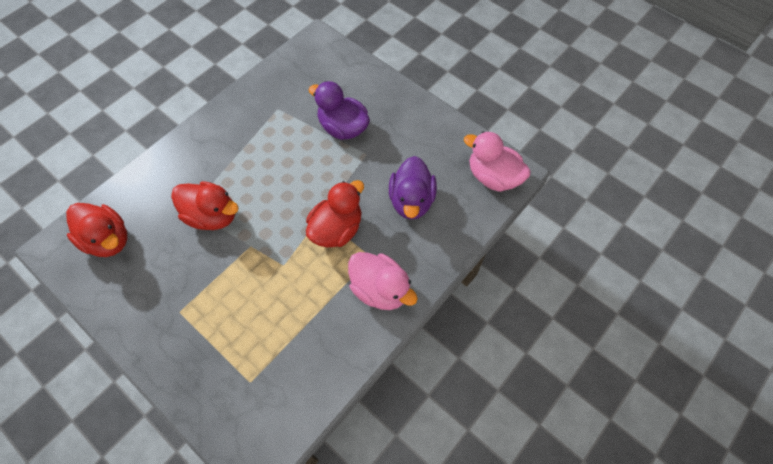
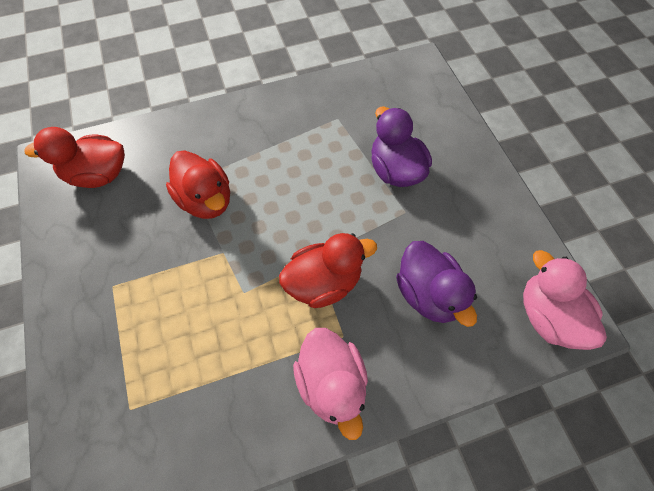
camera: 30 degrees right, 0 degrees up
red duck [66,203,127,257] -> red duck turned 105 degrees clockwise [24,127,125,188]
purple duck [389,156,437,220] -> purple duck turned 60 degrees counterclockwise [396,241,477,327]

